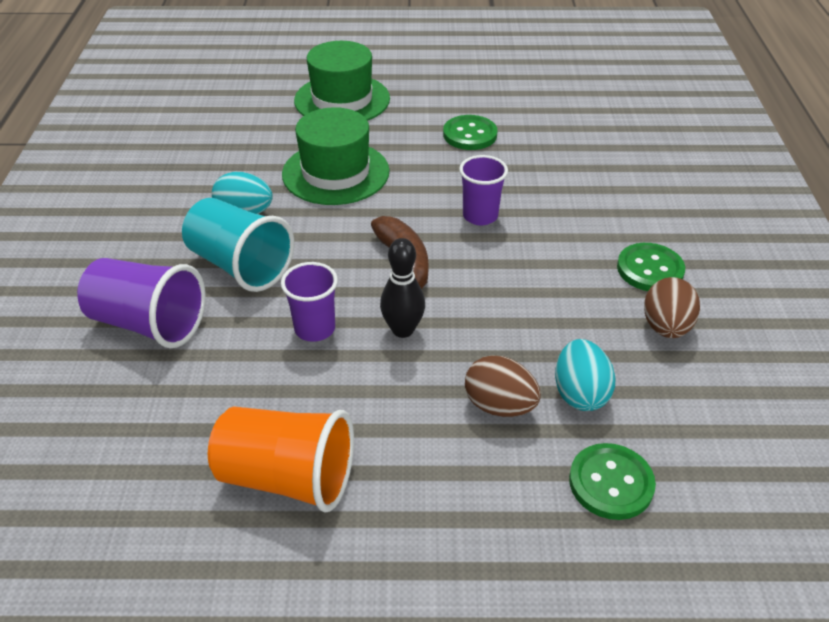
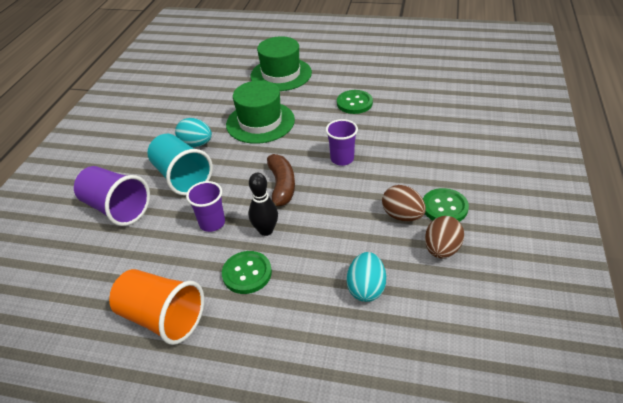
camera: 15 degrees right, 0 degrees up
brown egg [465,355,541,417] -> brown egg moved to [382,185,426,222]
green button [569,443,656,520] -> green button moved to [222,251,272,294]

